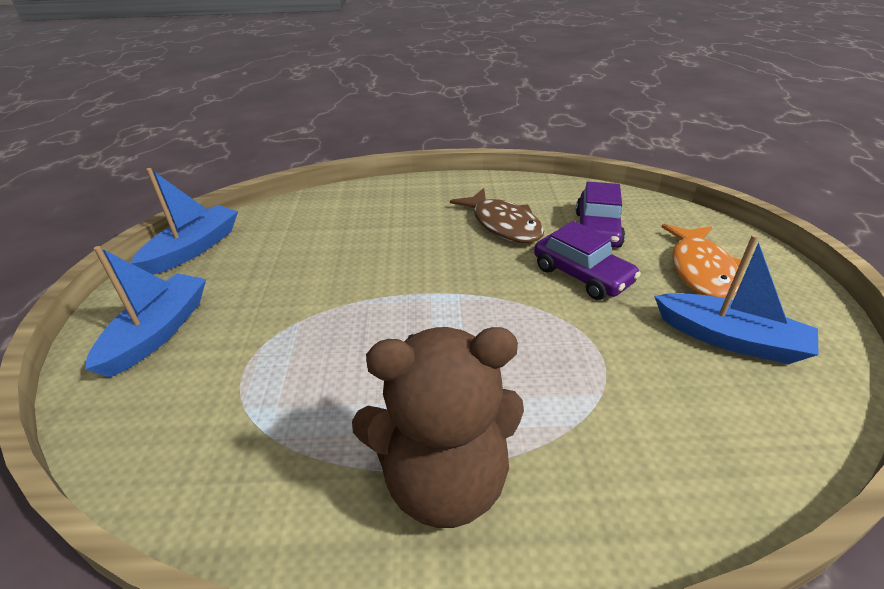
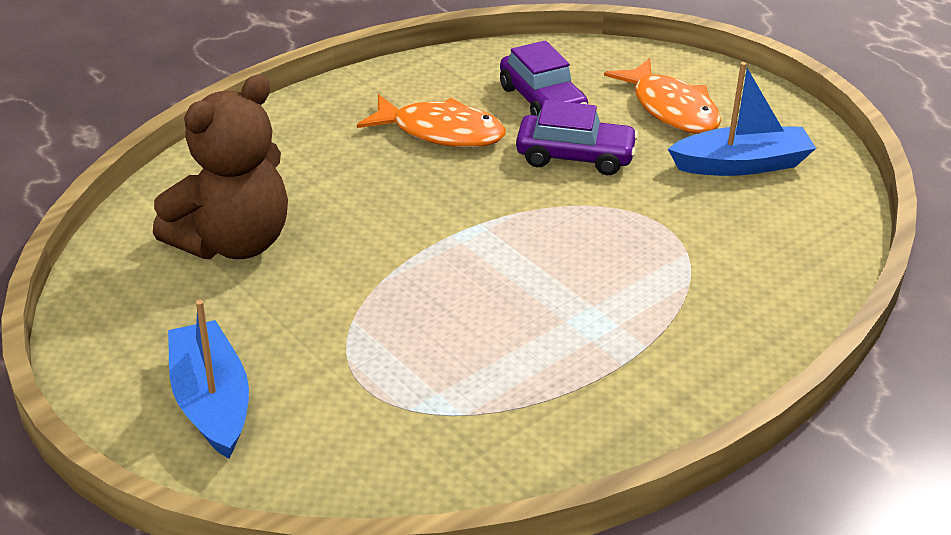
camera: 40 degrees left, 0 degrees up
blue boat [131,168,238,275] -> none
brown teddy bear [352,327,524,528] -> brown teddy bear moved to [153,74,288,259]
brown fish [450,188,544,243] -> orange fish [357,94,506,147]

